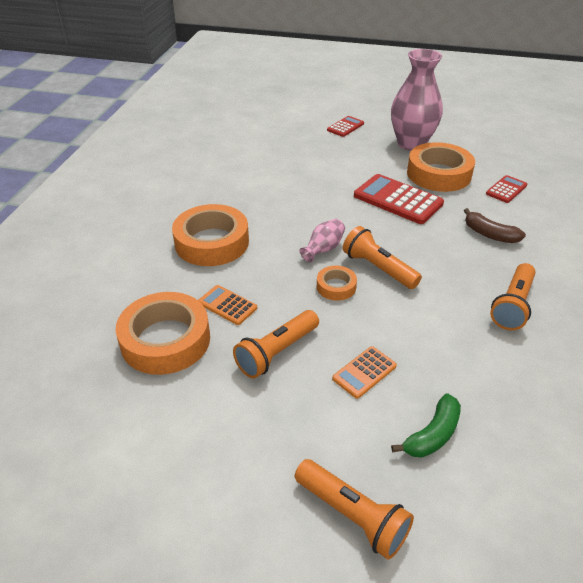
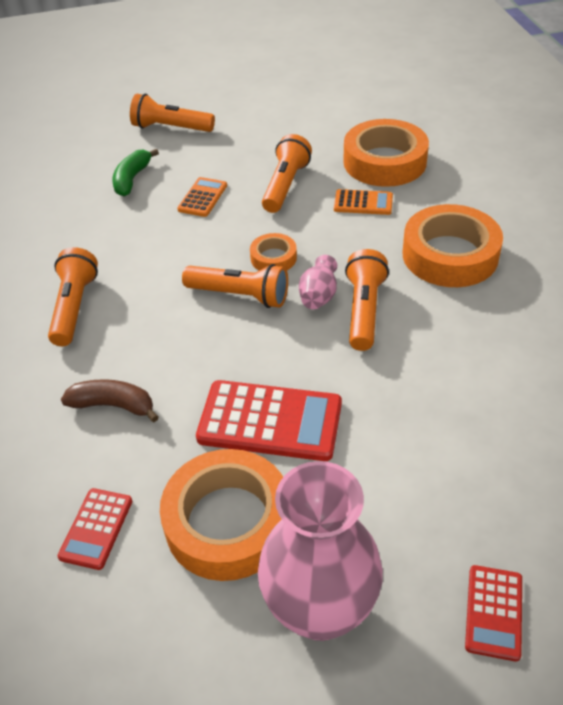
camera: 155 degrees right, 5 degrees up
none -> orange flashlight [345,249,389,351]

